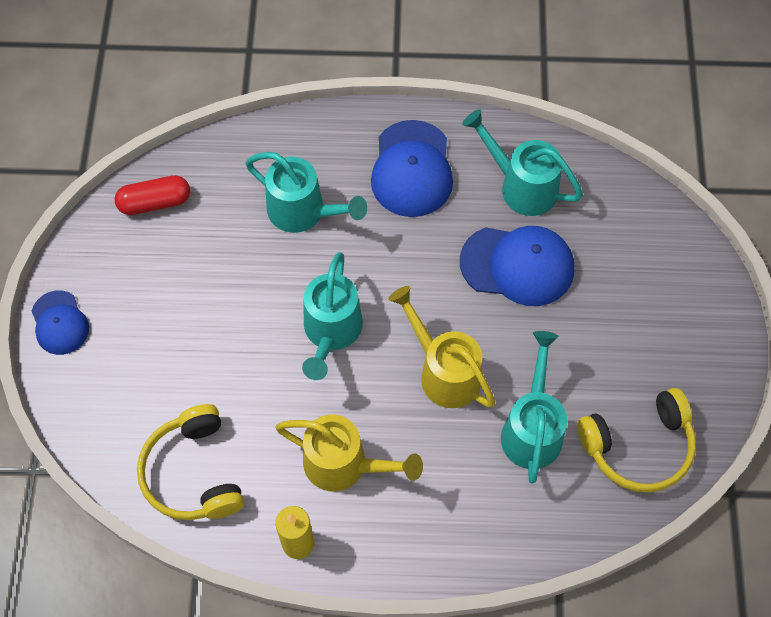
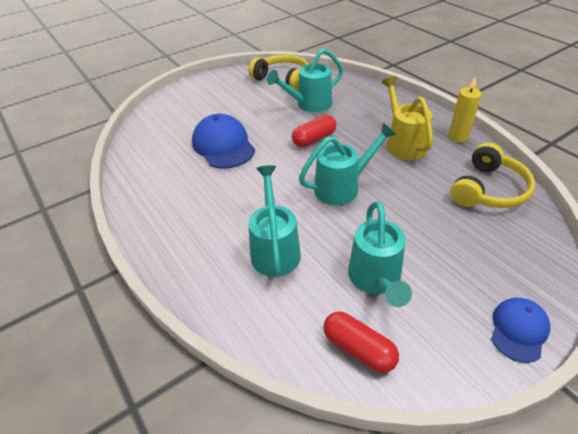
camera: 125 degrees left, 20 degrees down
blue cap [371,120,453,217] -> none
yellow watering can [388,286,495,408] -> red capsule [292,115,336,147]
turquoise watering can [462,109,583,216] -> turquoise watering can moved to [348,201,412,307]

